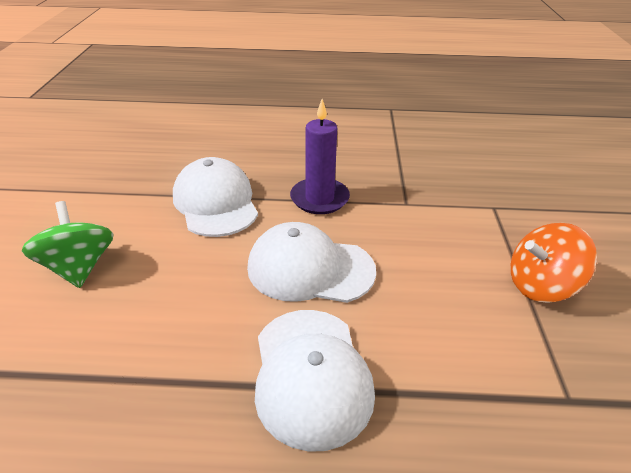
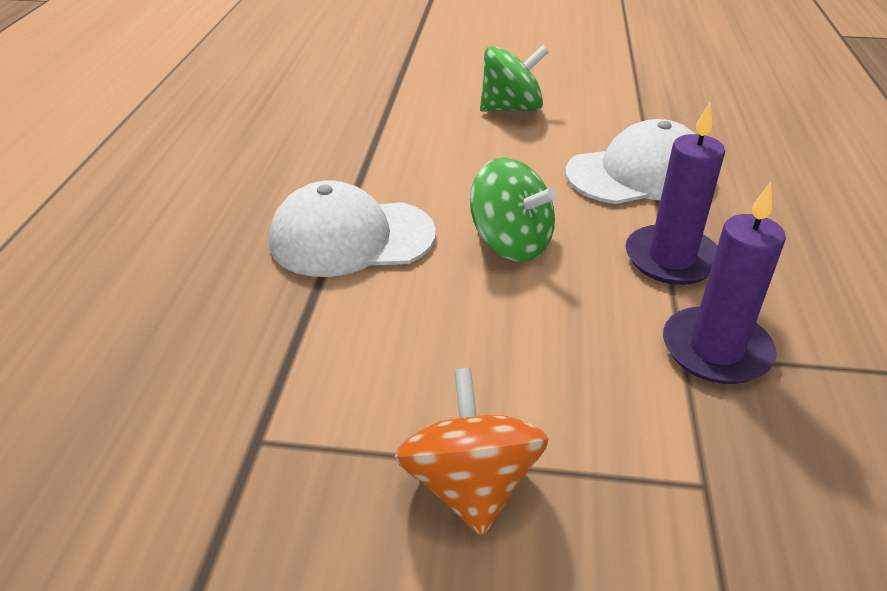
camera: 95 degrees right, 0 degrees up
white cap [247,222,376,303] -> green spinning top [470,158,557,262]
none -> purple candle [663,182,786,384]

